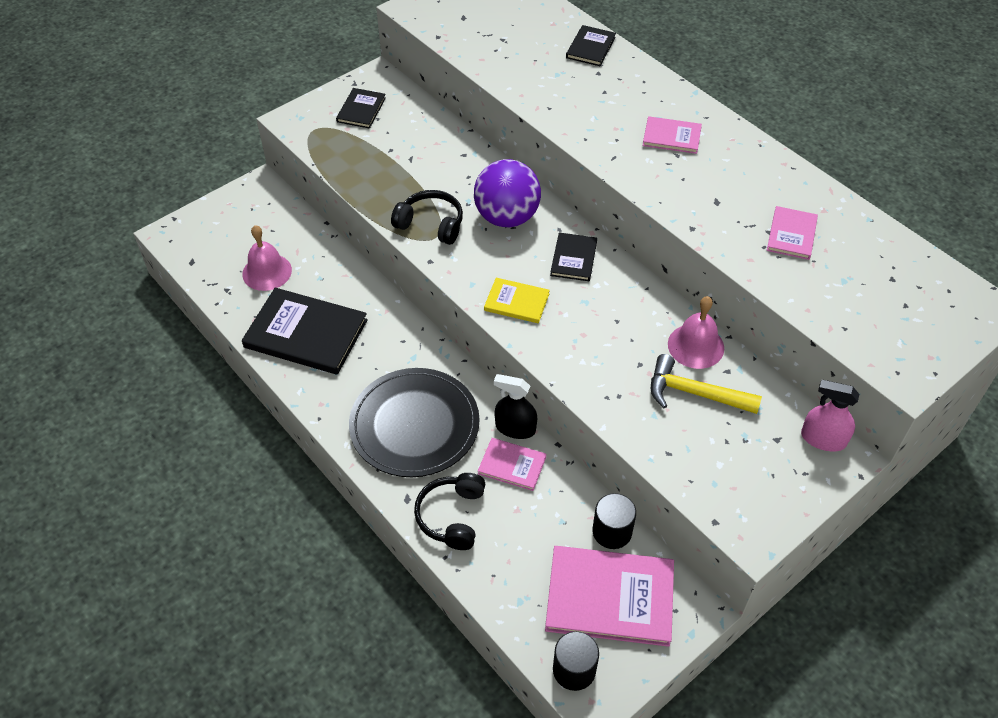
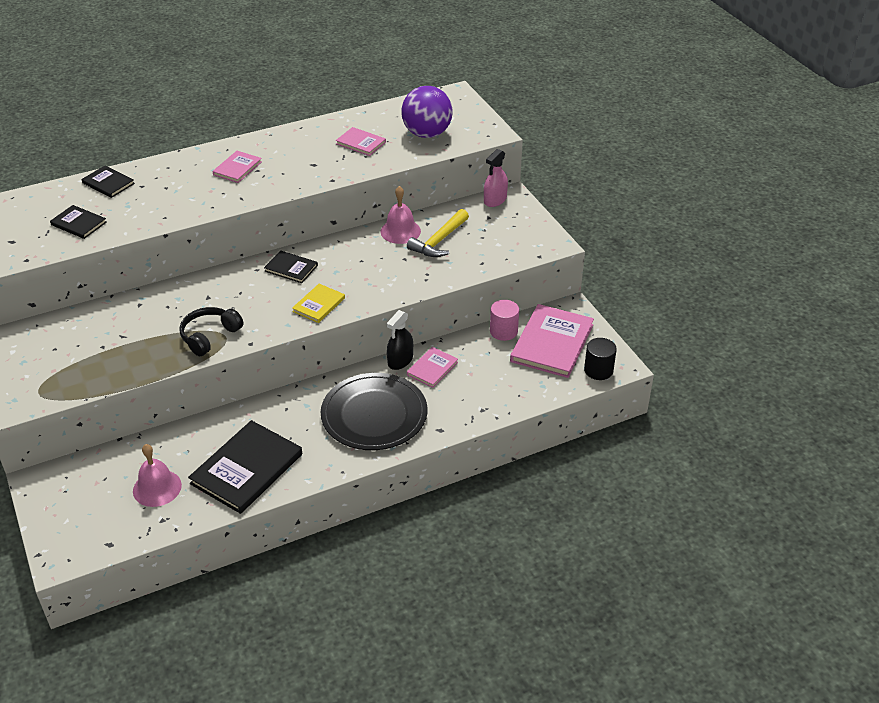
camera: 75 degrees left, 10 degrees down
black book [336,88,386,129] -> black book moved to [50,205,107,239]
black headphones [414,473,485,550] -> none
purple ball [474,159,541,227] -> purple ball moved to [401,86,453,138]
black cylinder [592,493,636,549] -> pink cylinder [490,300,519,341]

